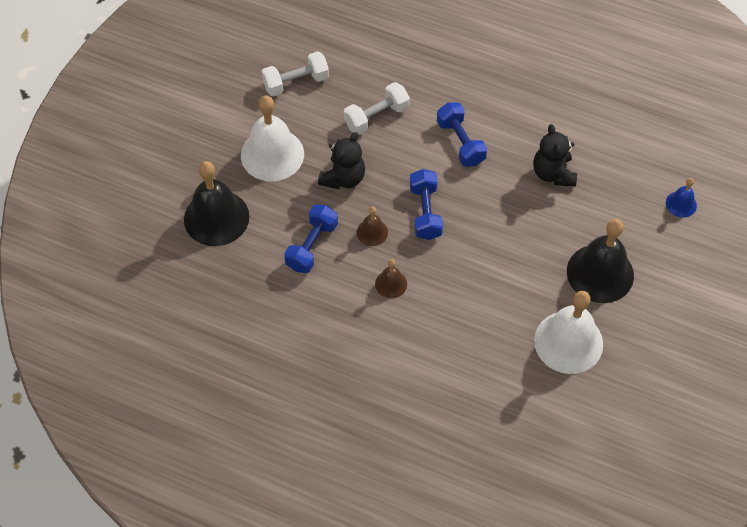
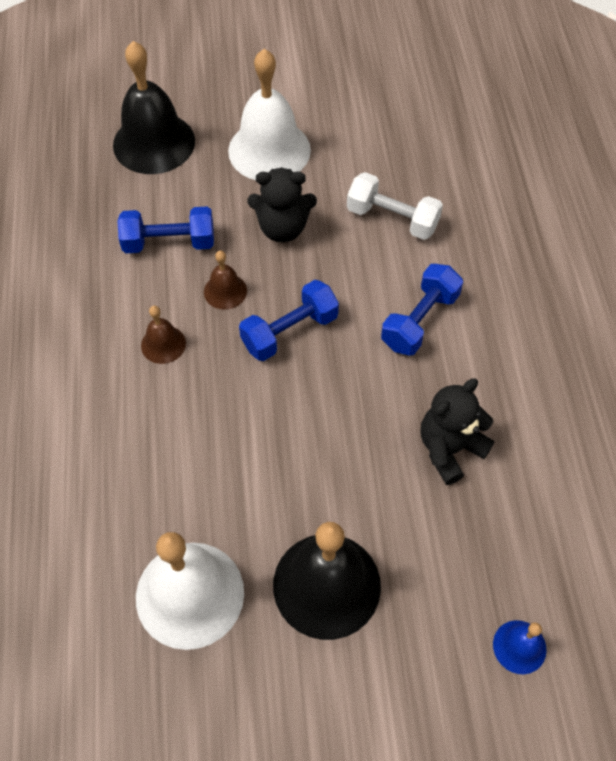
camera: 60 degrees right, 0 degrees up
white dumbbell [262,51,329,96] -> none

